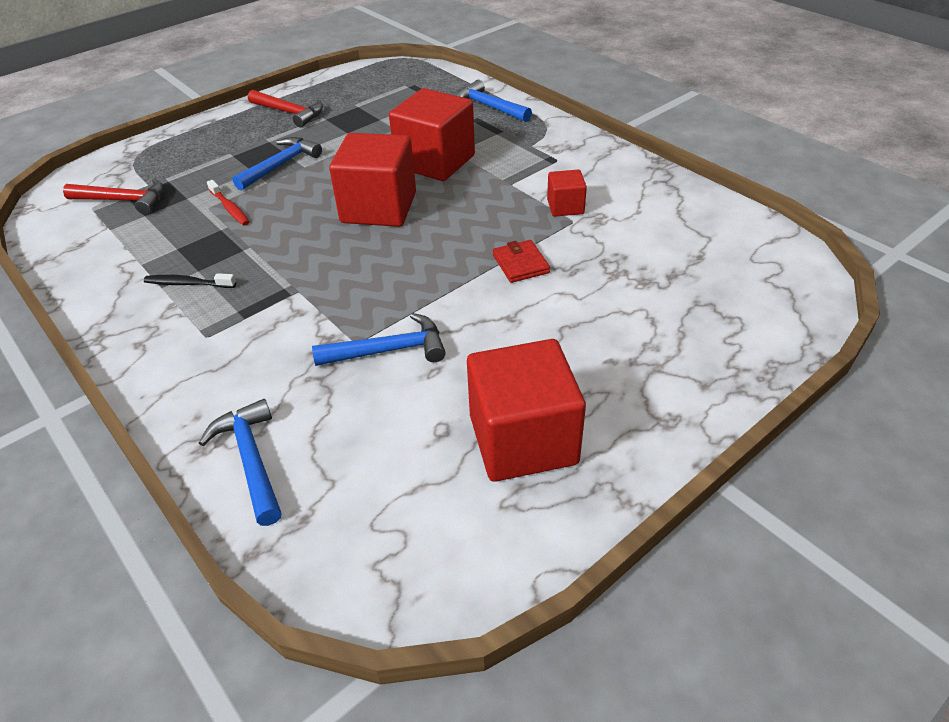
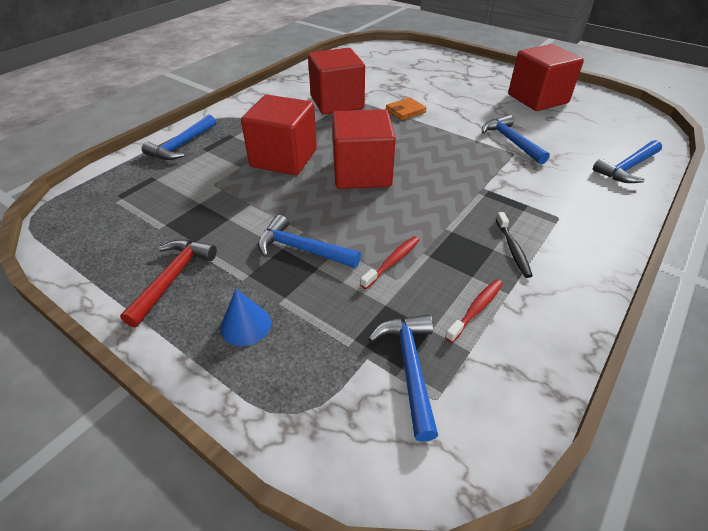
camera: 105 degrees left, 0 degrees up
red hammer [63,178,164,215] -> blue hammer [368,314,438,442]
red wallet [493,240,550,283] -> orange wallet [386,97,427,120]
red cube [547,170,587,217] -> red cube [308,48,365,115], size x2.02
none -> blue cone [220,289,271,346]
none -> red toothbrush [445,279,503,343]

